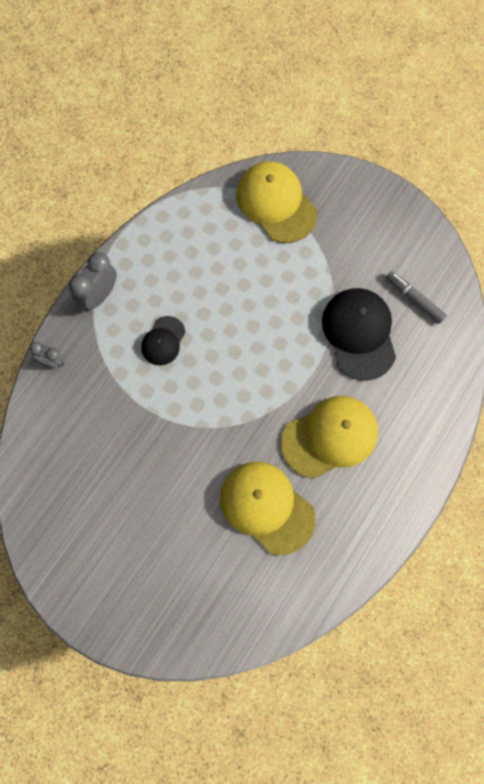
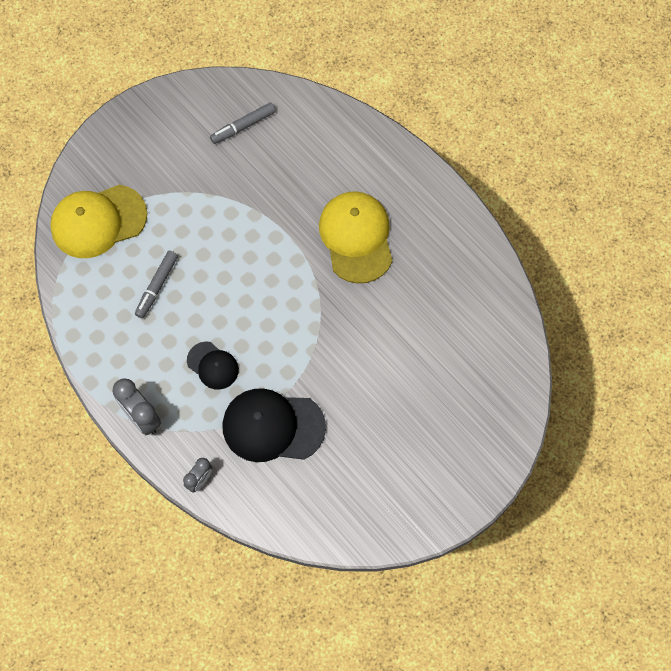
camera: 75 degrees left, 5 degrees down
yellow cap [220,462,316,555] -> none
black cap [322,288,396,381] -> black cap moved to [223,388,326,462]
none -> grey marker [135,251,178,318]

